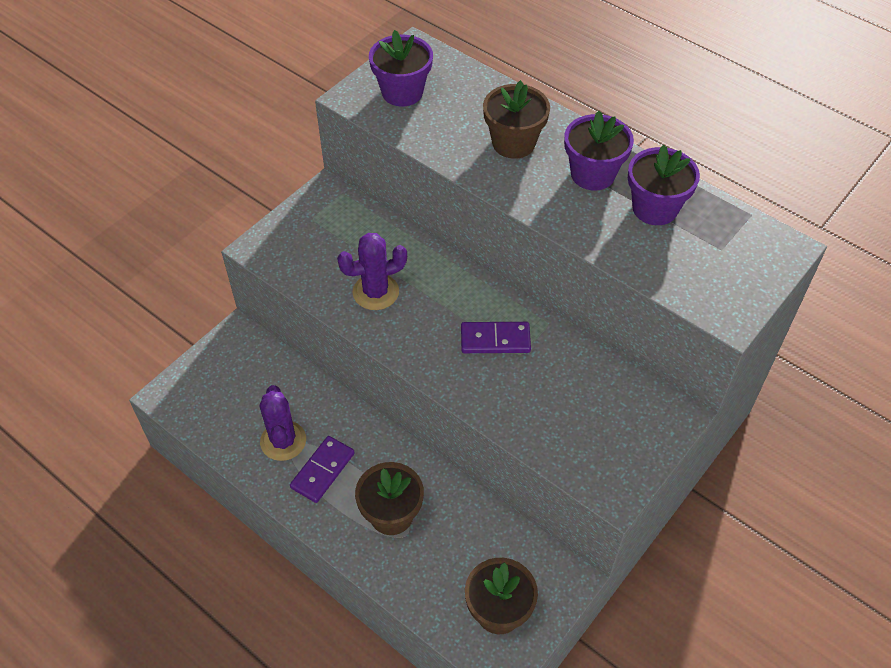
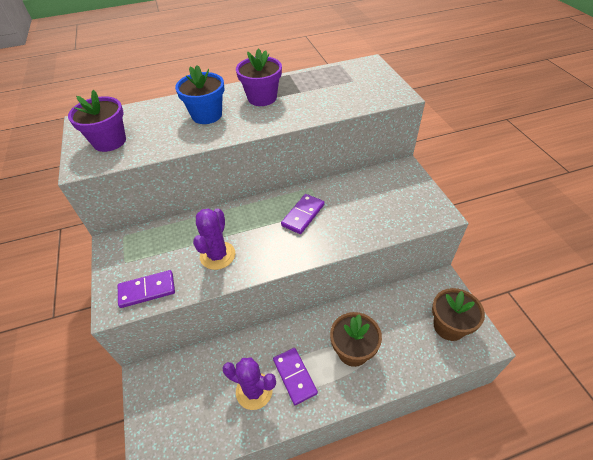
camera: 55 degrees left, 5 degrees down
brown flower pot [483,80,550,159] -> blue flower pot [175,65,224,124]
purple flower pot [628,144,700,225] -> none
none -> purple domino [118,270,175,308]

